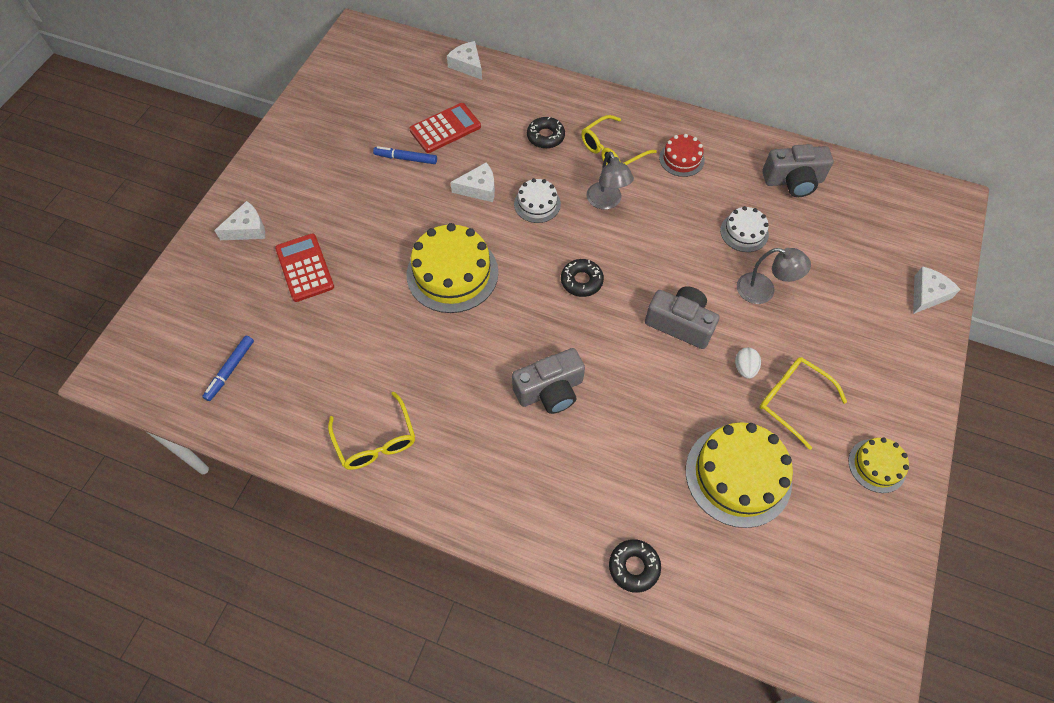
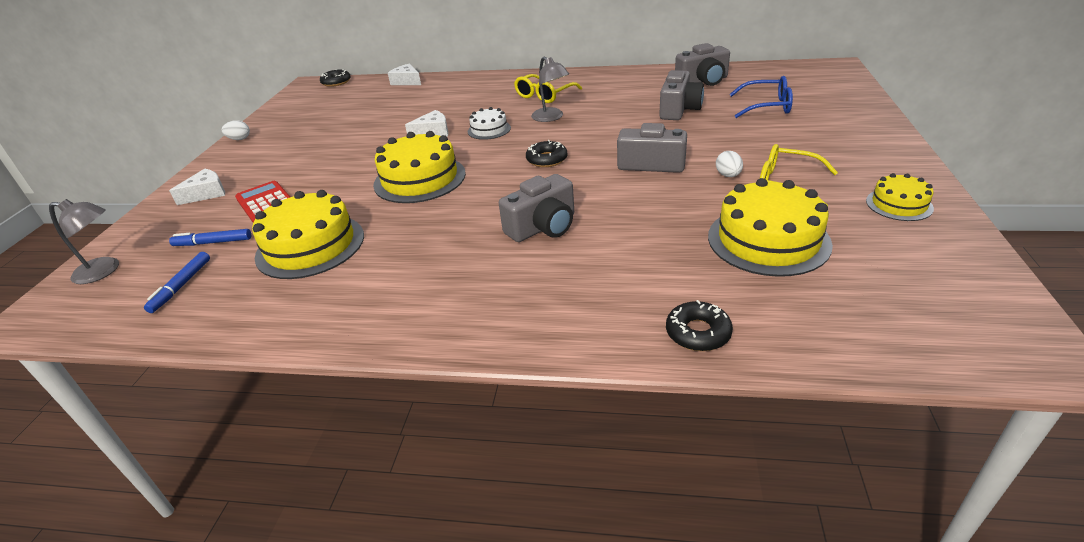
camera: 10 degrees left, 25 degrees down
yellow glasses [328,392,415,470] -> none
blue marker [373,146,437,164] -> blue marker moved to [169,229,251,246]
red calculator [409,103,481,153] -> none
black donut [527,117,565,149] -> black donut moved to [320,69,351,87]
red cake [659,134,705,177] -> none
white cake [720,206,769,252] -> grey camera [659,70,704,120]
grey lamp [737,248,811,304] -> grey lamp moved to [49,199,119,284]
white cheese [913,266,961,314] -> none
none -> white egg [222,120,250,140]
none -> yellow cake [252,190,364,279]
none -> blue glasses [729,76,793,118]

